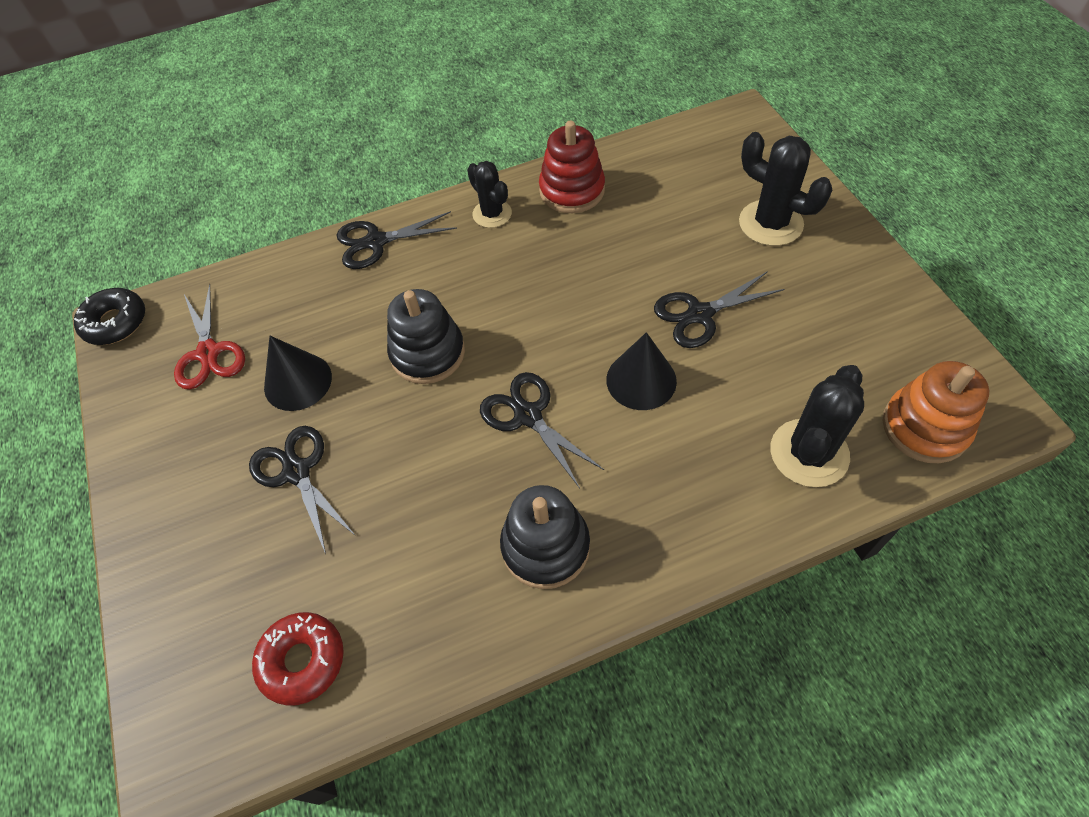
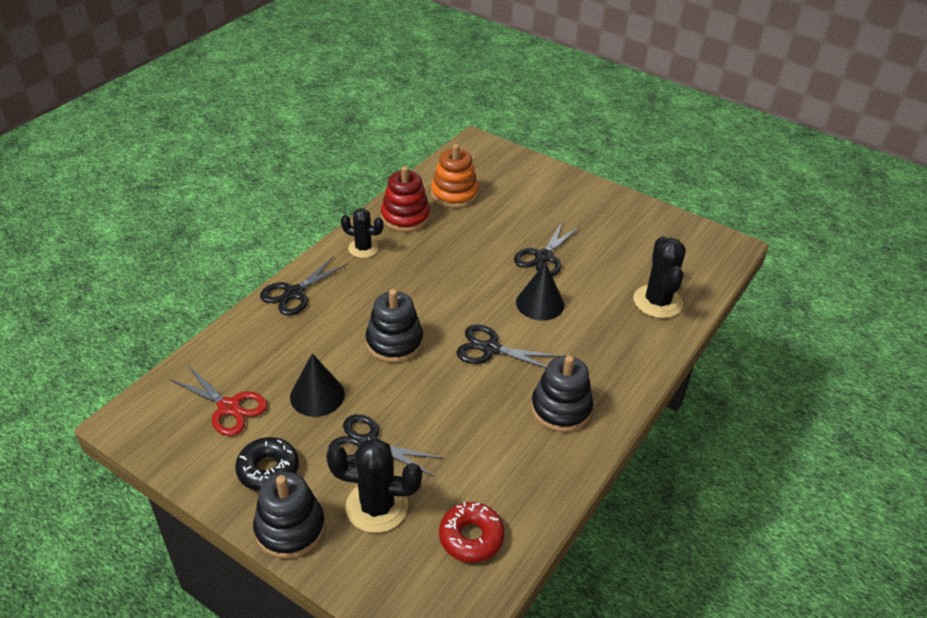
camera: 40 degrees left, 15 degrees down
black donut [74,288,145,345] -> black donut moved to [235,437,299,491]
black cactus [739,132,832,246] -> black cactus moved to [326,438,422,533]
orange stacking toy [883,361,989,463] -> orange stacking toy moved to [431,144,479,208]
none -> black stacking toy [253,472,325,559]

